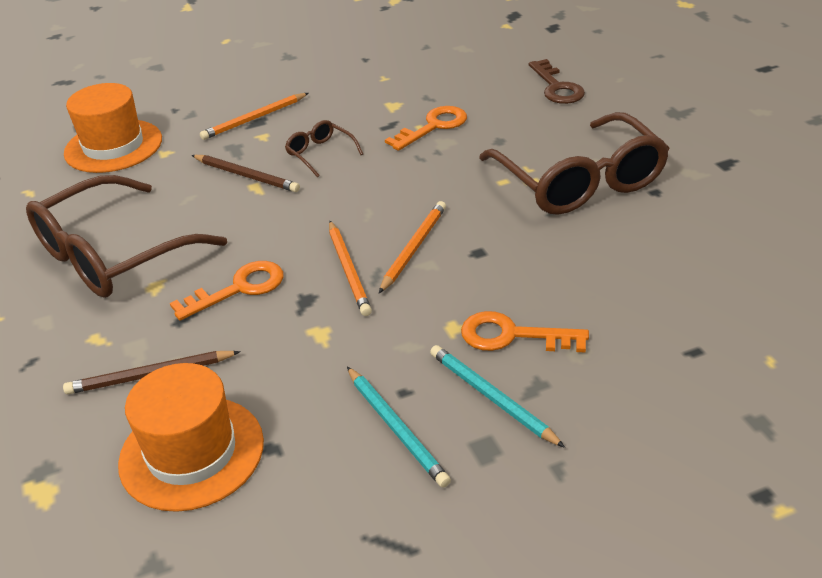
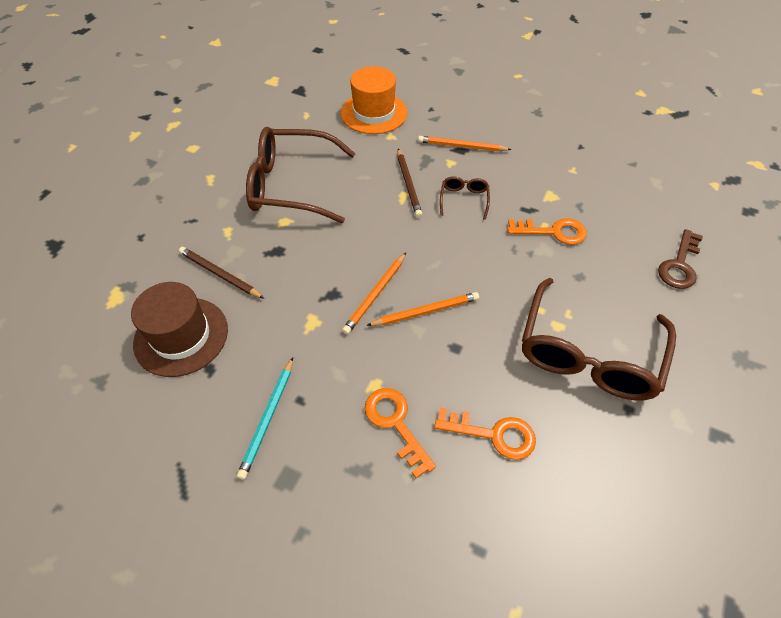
camera: 45 degrees right, 15 degrees up
orange hat [118,363,264,512] -> brown hat [131,282,228,377]
orange key [170,261,284,321] -> orange key moved to [434,407,536,460]
turquoise pencil [430,345,565,448] -> none

